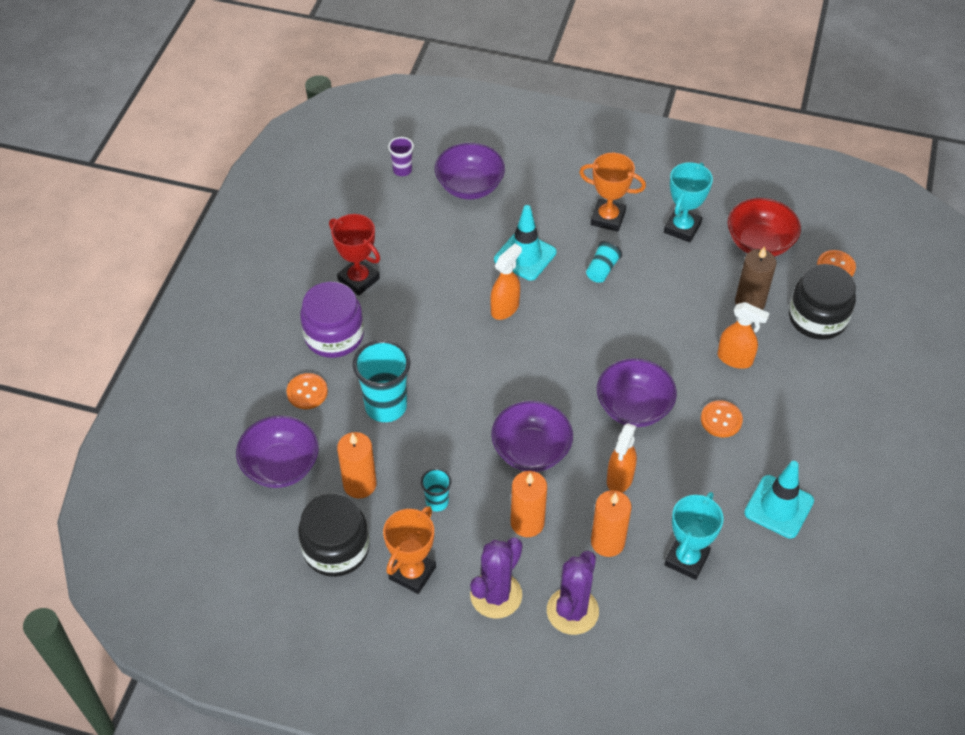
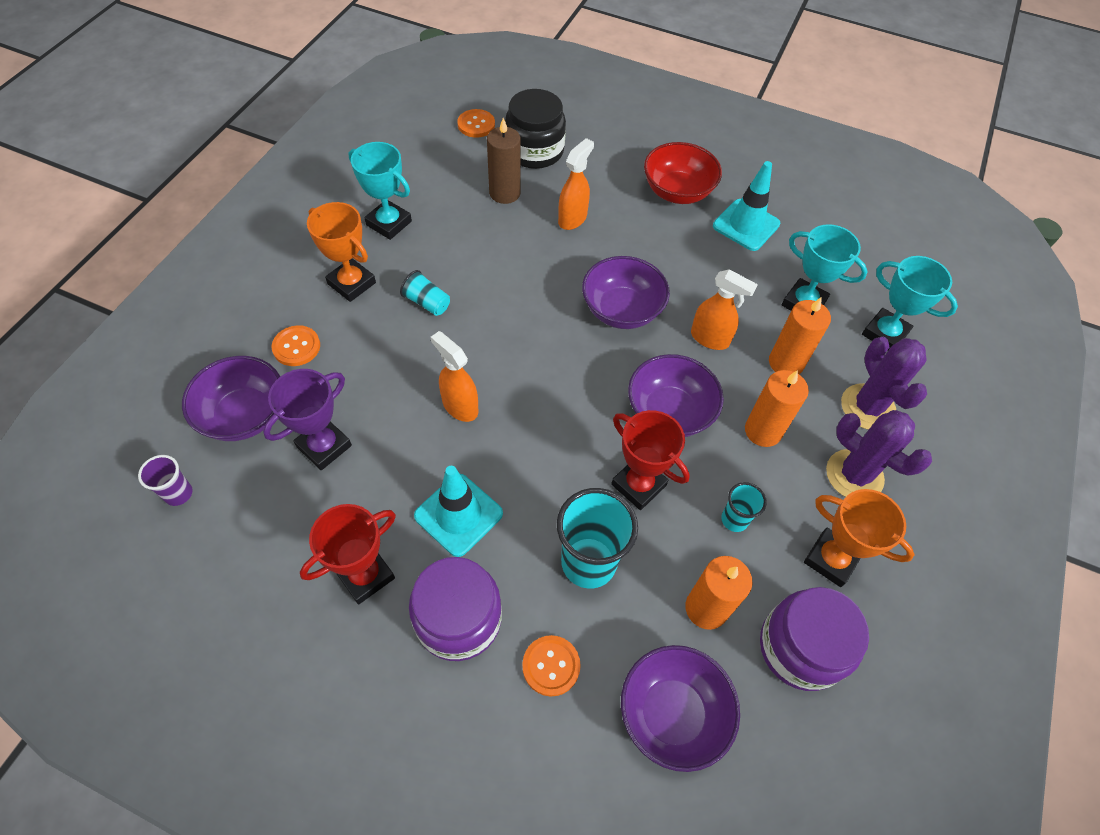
camera: 85 degrees left, 5 degrees up
black jar [298,493,370,577] -> purple jar [760,587,869,691]
turquoise traffic cone [494,205,557,281] -> turquoise traffic cone moved to [414,466,503,557]
purple cactus [547,551,599,635] -> purple cactus turned 45 degrees clockwise [841,337,927,430]
orange trophy [579,153,646,232] -> orange trophy turned 75 degrees counterclockwise [307,202,376,302]
orange button [701,400,743,438] -> orange button moved to [272,325,320,366]
red bowl [728,198,801,257] -> red bowl moved to [644,142,722,204]
none -> purple trophy [263,369,352,470]
none -> red trophy [611,410,690,510]
none -> turquoise trophy [862,256,958,351]

